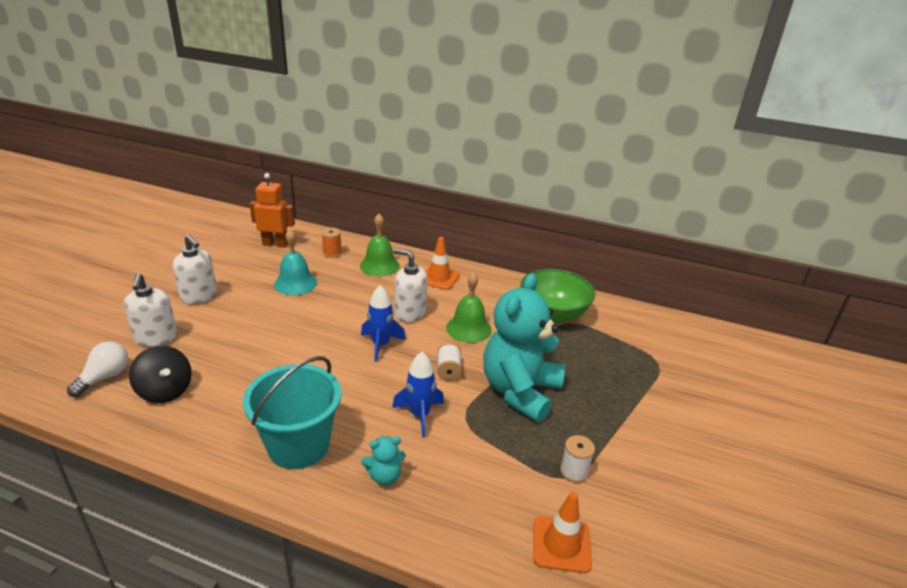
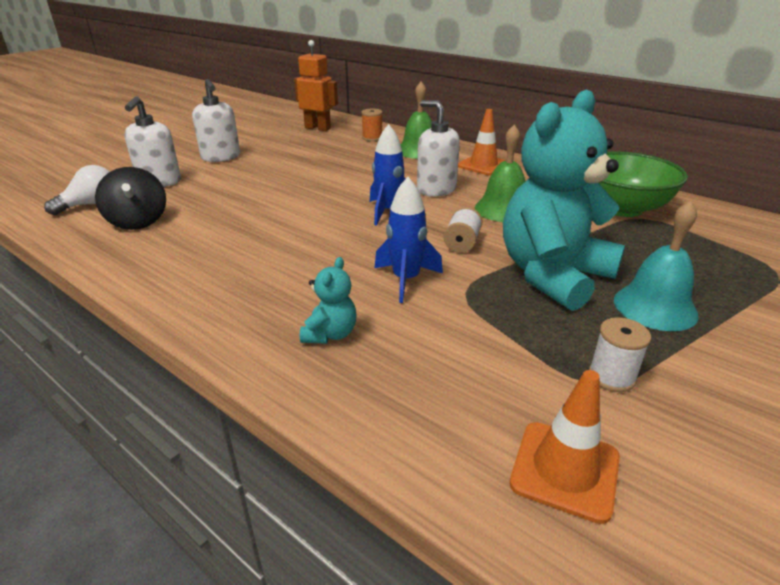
camera: 20 degrees right, 0 degrees up
turquoise bucket [243,356,342,469] -> none
turquoise bell [274,229,317,295] -> turquoise bell moved to [614,201,699,331]
turquoise teddy bear [361,436,406,486] -> turquoise teddy bear turned 75 degrees counterclockwise [300,257,357,344]

